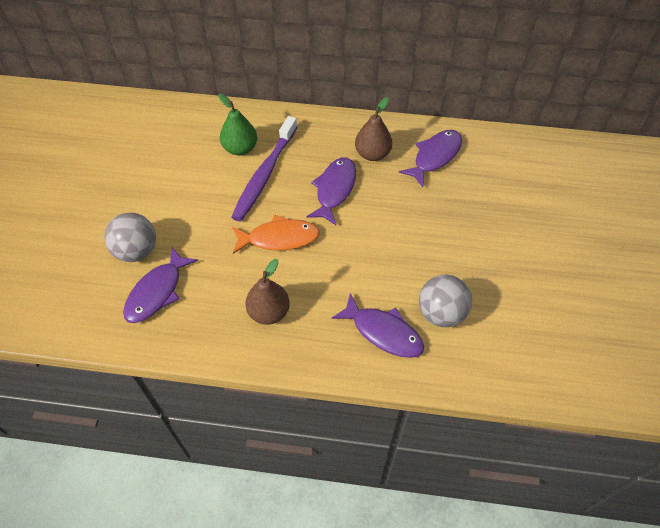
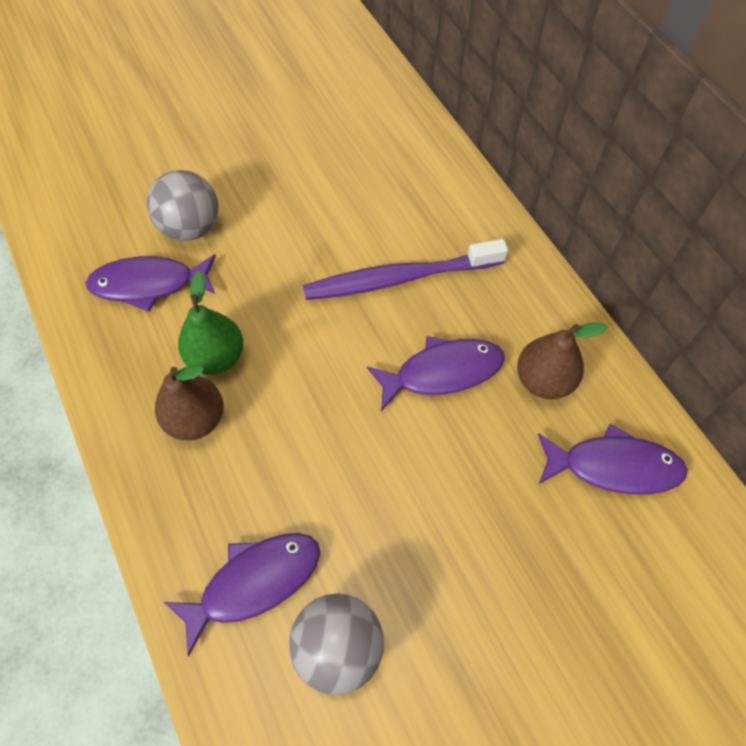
camera: 55 degrees right, 5 degrees up
green pear [218,93,257,156] -> green pear moved to [178,271,243,375]
orange fish [232,215,320,254] -> none
purple fish [331,293,424,358] -> purple fish turned 120 degrees counterclockwise [164,533,320,656]

